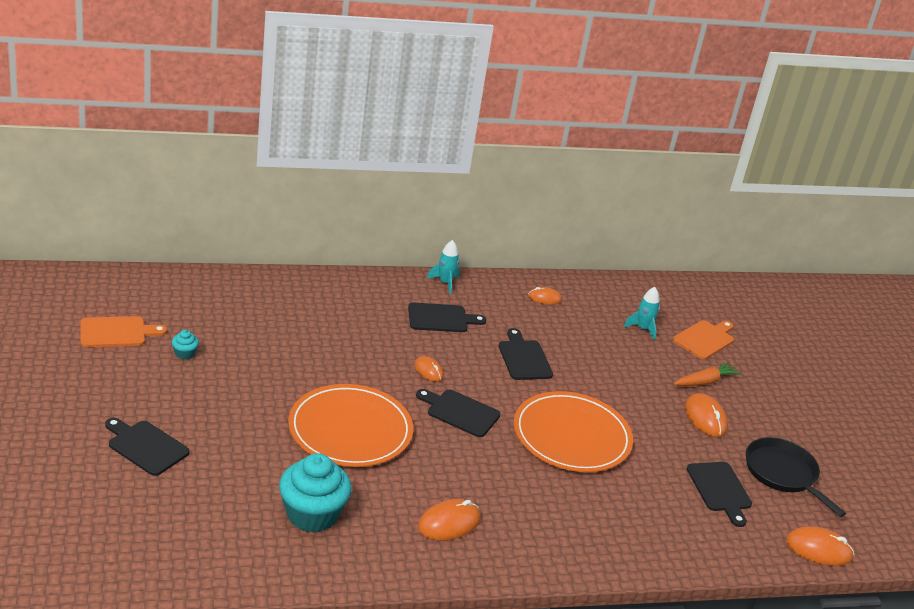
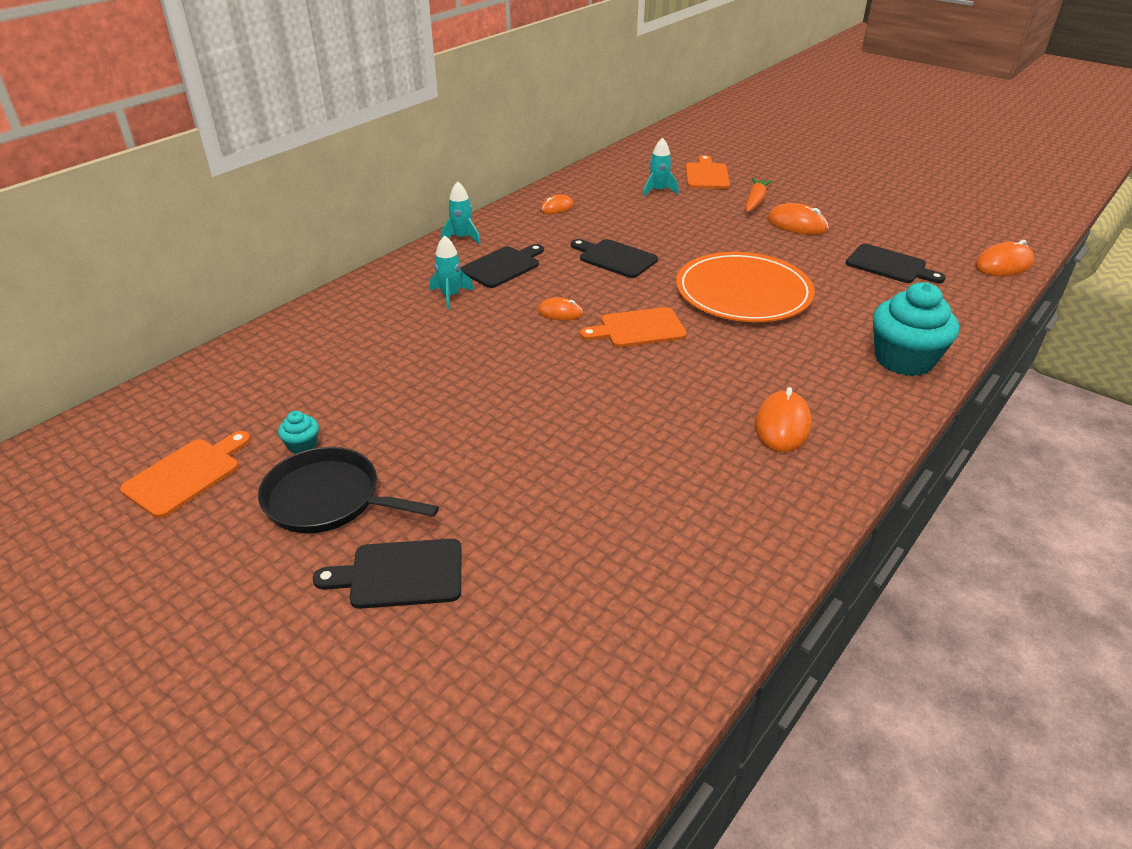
camera: 35 degrees left, 5 degrees up
turquoise cupcake [279,453,352,533] -> turquoise cupcake moved to [873,282,959,376]
orange plate [288,384,413,467] -> none
black cutting board [416,389,500,437] -> orange cutting board [580,307,687,348]
black pan [746,437,846,517] -> black pan moved to [258,447,439,533]
none -> turquoise rocket [430,235,474,310]

